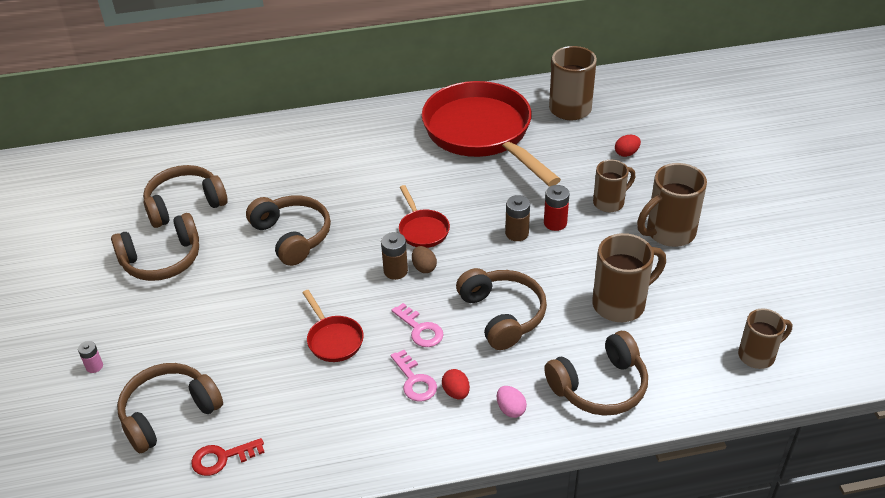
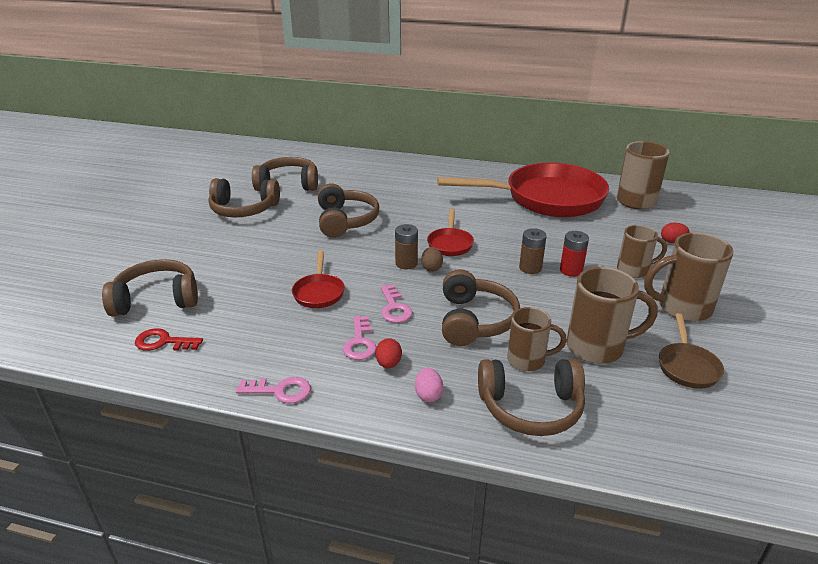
camera: 25 degrees right, 10 degrees down
pink battery [78,341,103,373] -> none
red pan [422,81,561,187] -> red pan turned 90 degrees clockwise [437,163,609,217]
brown mug [738,309,792,369] -> brown mug moved to [507,307,567,371]
none -> pink key [236,377,311,403]
none -> brown pan [659,313,724,389]

